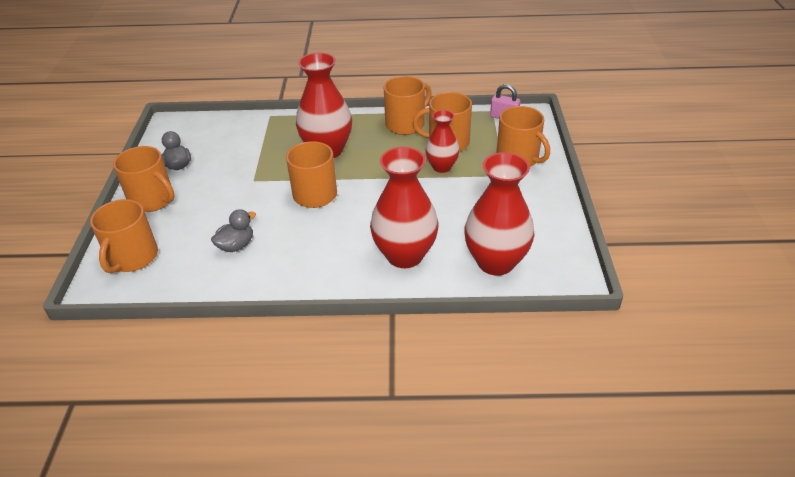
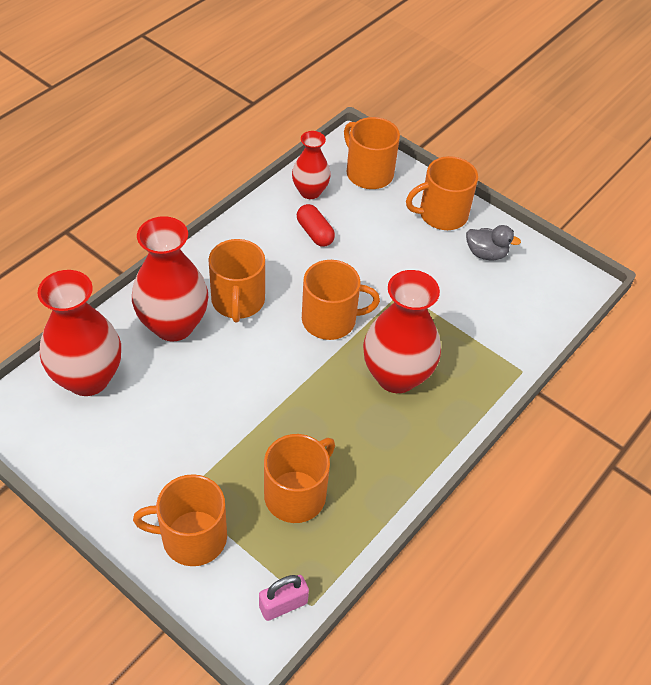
camera: 125 degrees right, 10 degrees up
grey duck [211,209,256,252] -> red capsule [297,204,335,247]
orange mug [384,76,431,135] -> orange mug moved to [208,239,265,323]
red vase [425,110,460,173] -> red vase moved to [292,131,331,199]

